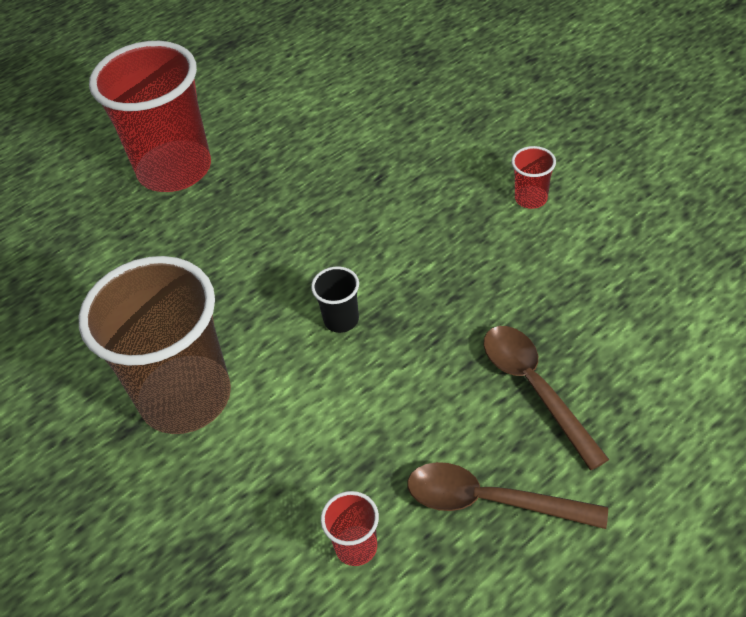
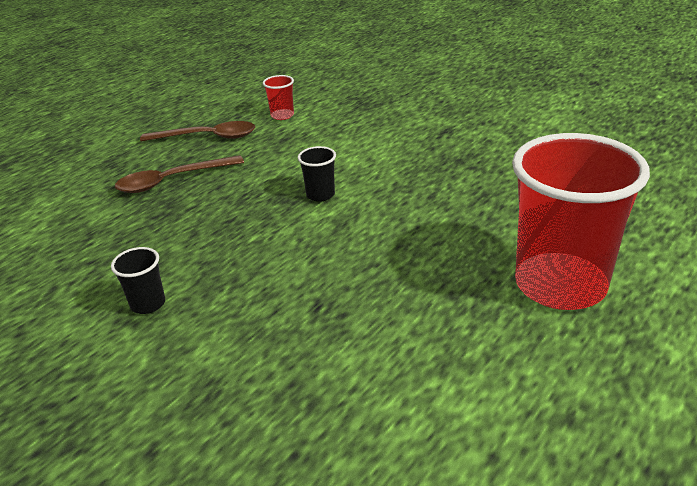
camera: 165 degrees right, 15 degrees down
brown cup [79,256,231,434] -> none
brown spoon [484,326,609,470] -> brown spoon turned 105 degrees clockwise [115,155,244,193]
red cup [511,146,556,209] -> black cup [111,247,165,314]

